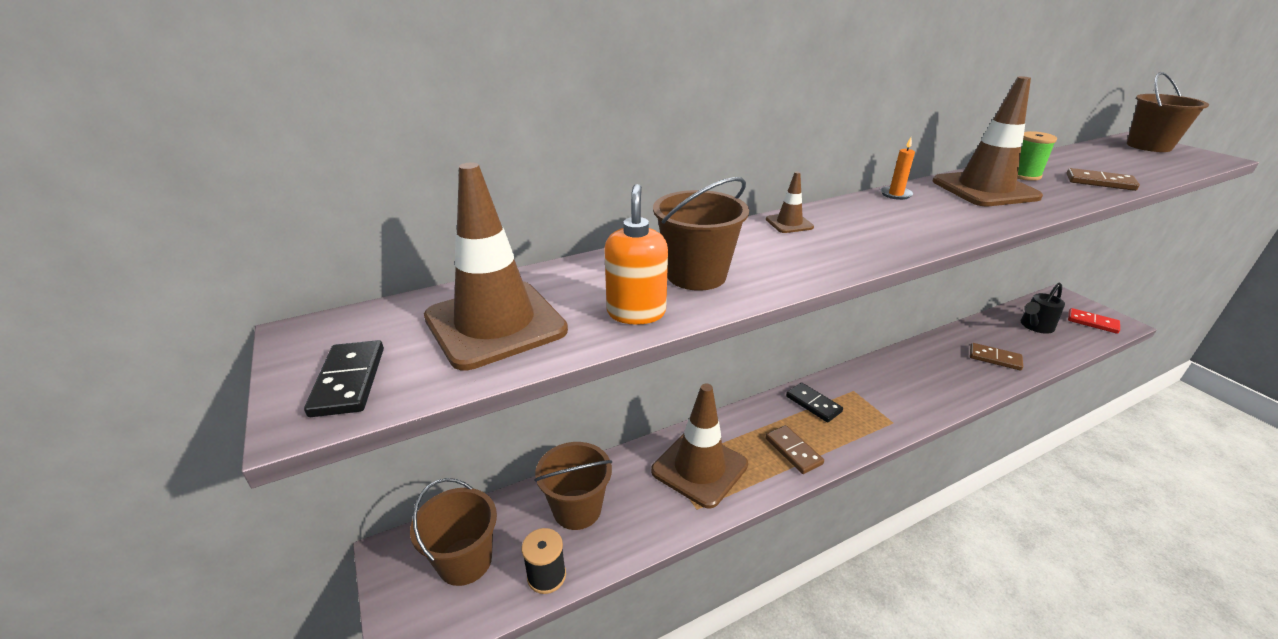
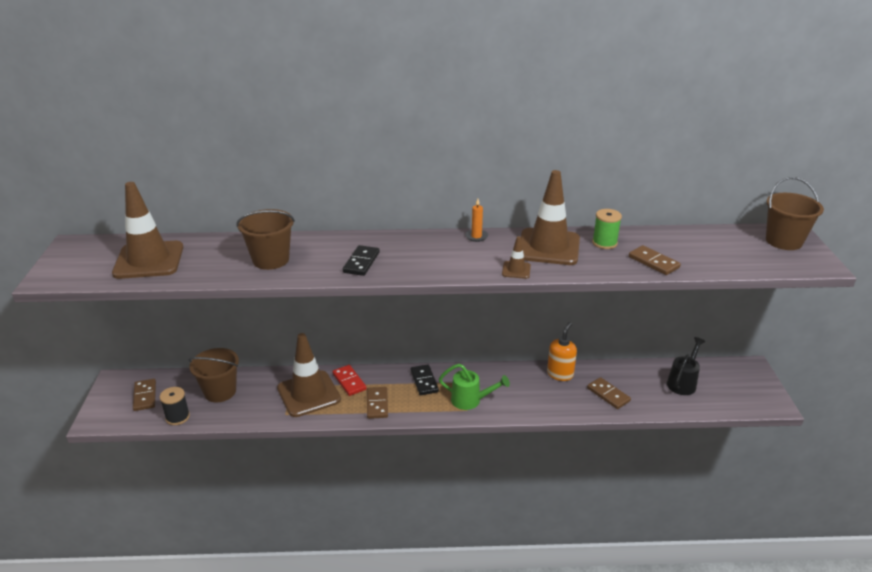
camera: 25 degrees right, 0 degrees up
black domino [304,340,384,417] -> black domino moved to [343,245,380,276]
brown bucket [410,478,497,586] -> brown domino [133,379,156,411]
orange soap dispenser [604,184,668,325] -> orange soap dispenser moved to [547,322,577,381]
brown traffic cone [766,172,814,233] -> brown traffic cone moved to [502,236,531,279]
black watering can [1021,283,1065,334] -> black watering can turned 135 degrees clockwise [667,337,705,395]
red domino [1068,308,1120,334] -> red domino moved to [332,365,367,396]
none -> green watering can [439,364,510,410]

